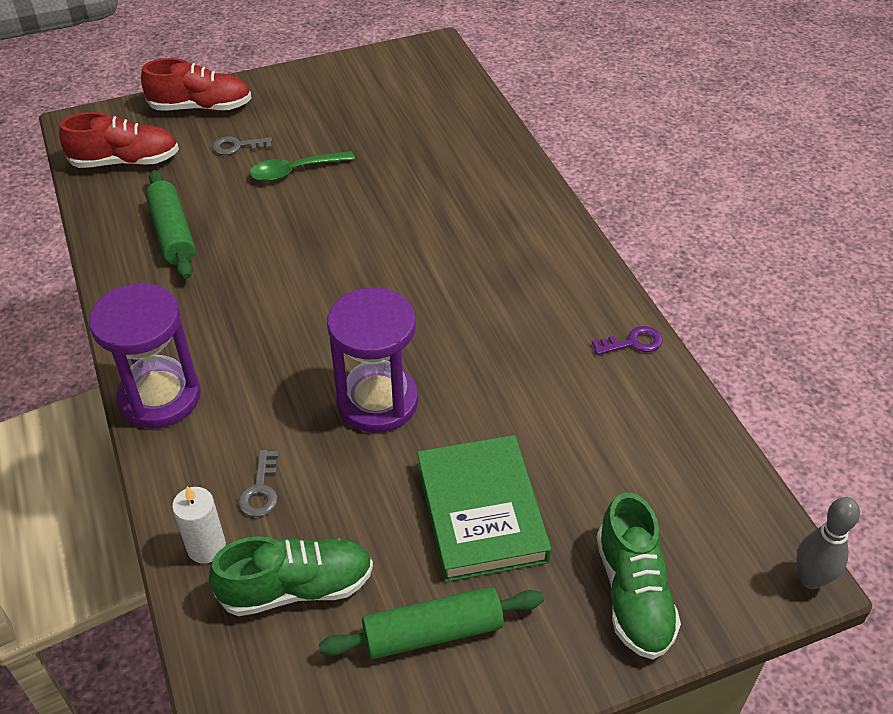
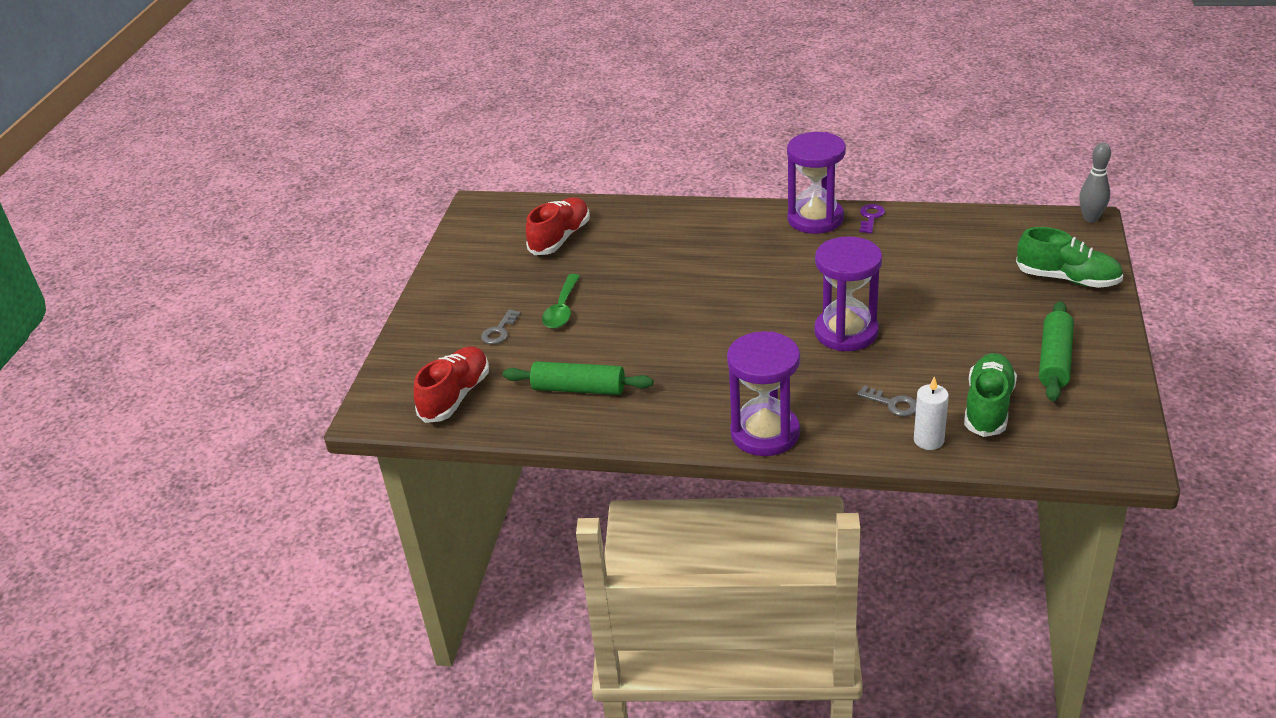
camera: 55 degrees left, 10 degrees down
red shoe [141,58,252,111] -> red shoe moved to [526,197,590,255]
green book [417,435,551,582] -> none
none -> purple hourglass [787,132,846,234]

